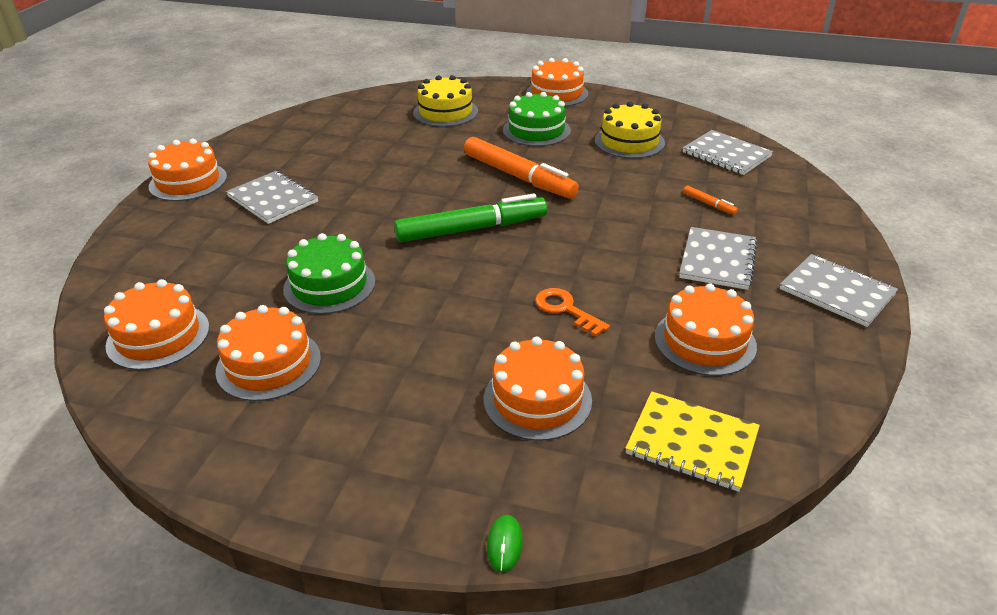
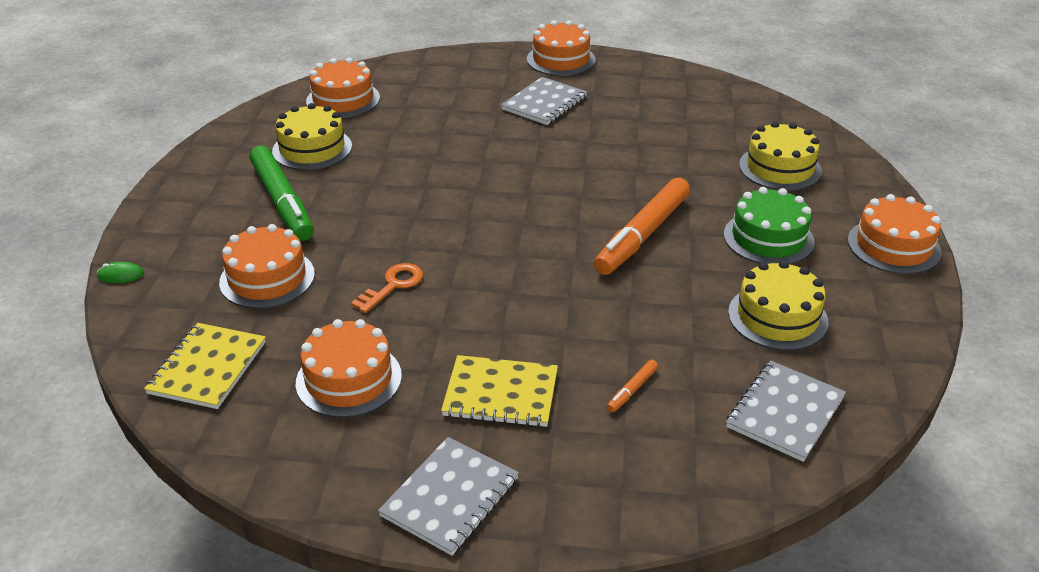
camera: 80 degrees right, 0 degrees up
orange cake [216,305,321,401] -> yellow cake [272,103,352,170]
green cake [283,233,375,314] -> none
green marker [394,194,547,242] -> green marker moved to [249,146,314,241]
grey notebook [679,227,757,290] -> yellow notebook [441,355,558,427]

